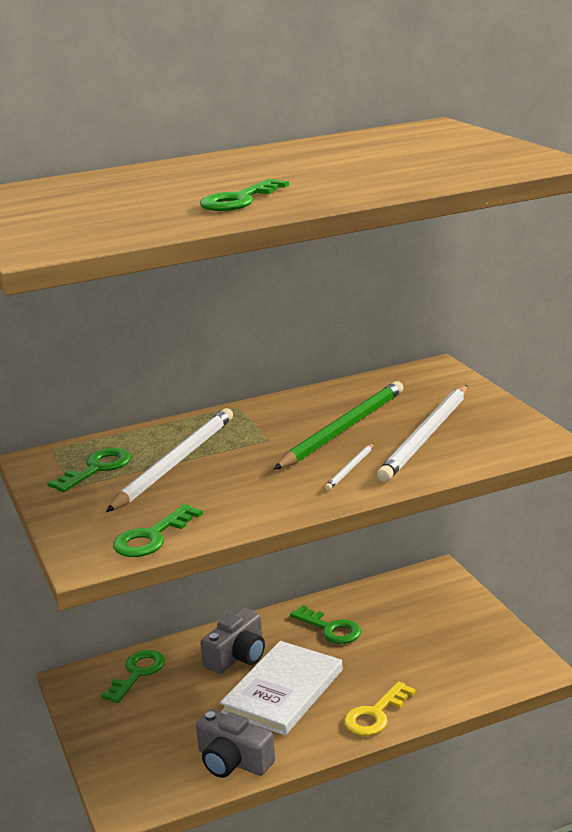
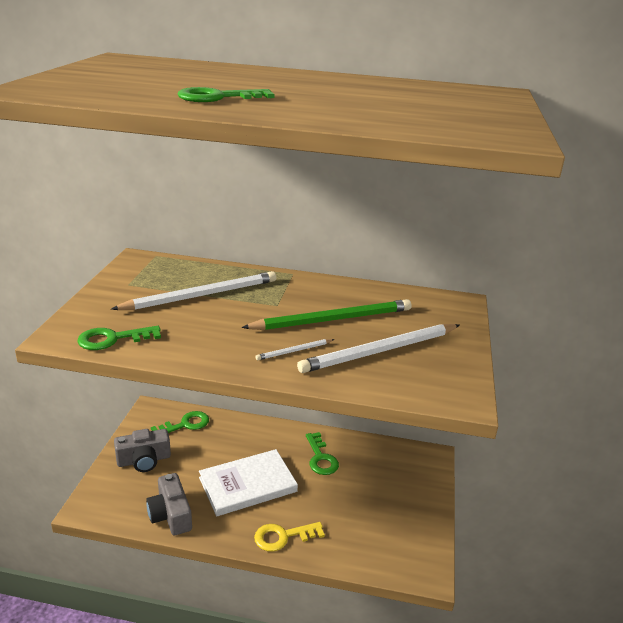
camera: 30 degrees right, 5 degrees up
green key [47,448,131,492] -> none
grey camera [200,608,265,674] -> grey camera moved to [114,429,171,472]

